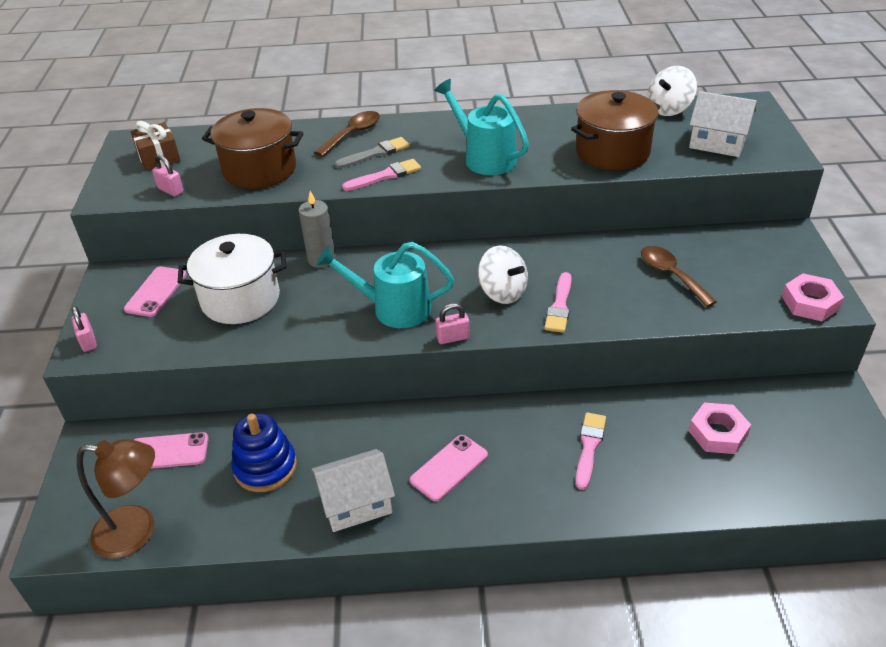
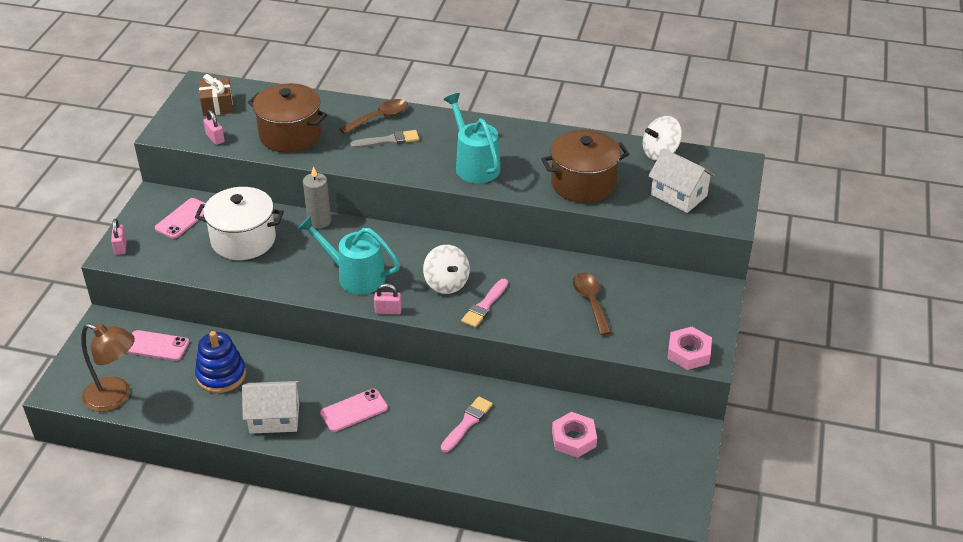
camera: 15 degrees right, 0 degrees up
pink brush [342,159,421,191] -> none

